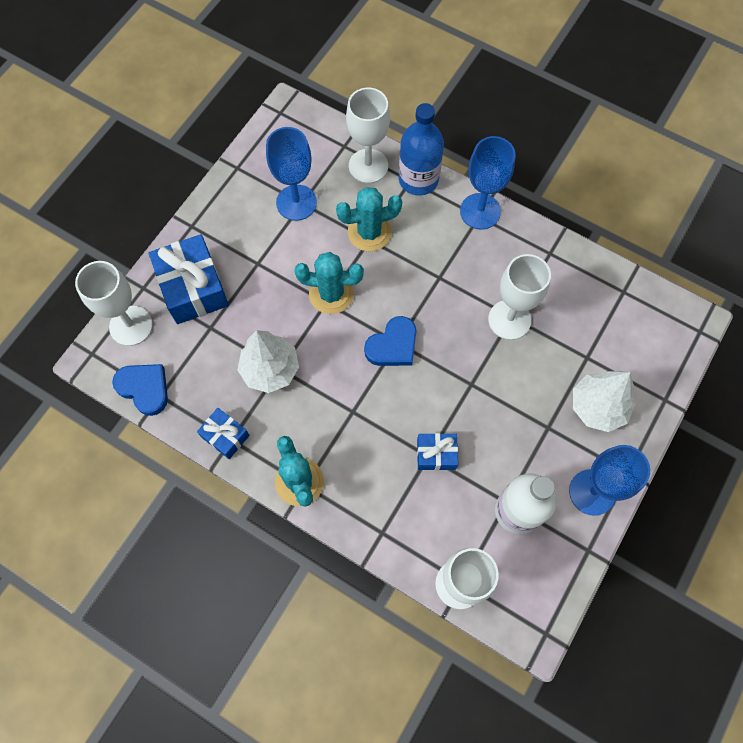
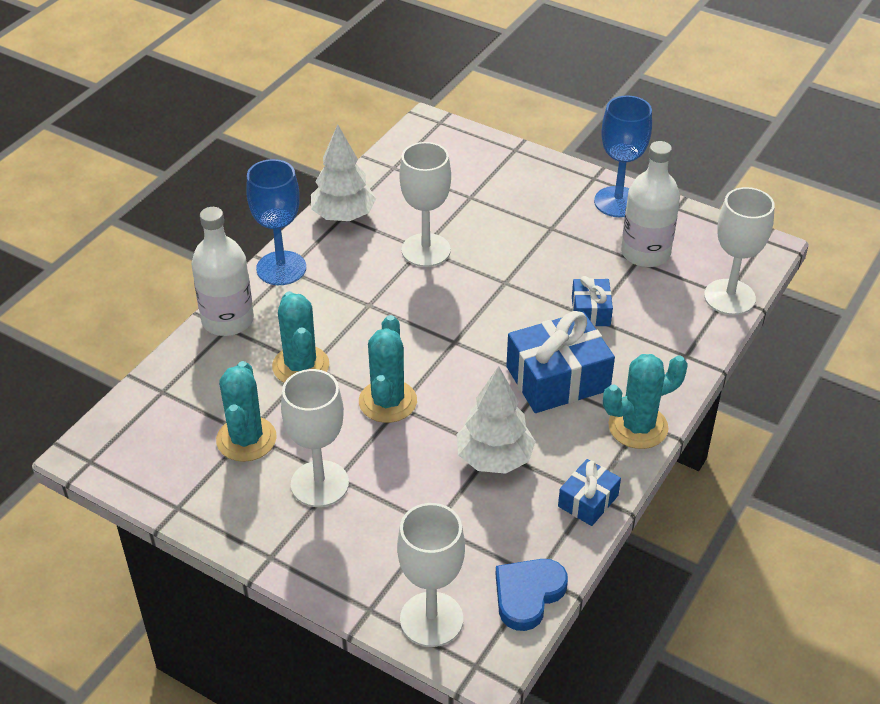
camera: 90 degrees left, 25 degrees down
blue gift [149,234,229,324] -> blue gift moved to [506,311,615,413]
blue goblet [266,127,317,221] -> turquoise cactus [216,361,277,462]
white goblet [346,88,390,183] -> white goblet moved to [281,369,349,507]
blue heart [364,316,416,366] -> none
blue bottle [399,103,444,196] -> white bottle [192,207,254,336]
white tree [573,371,635,432] -> white tree moved to [311,124,376,221]

